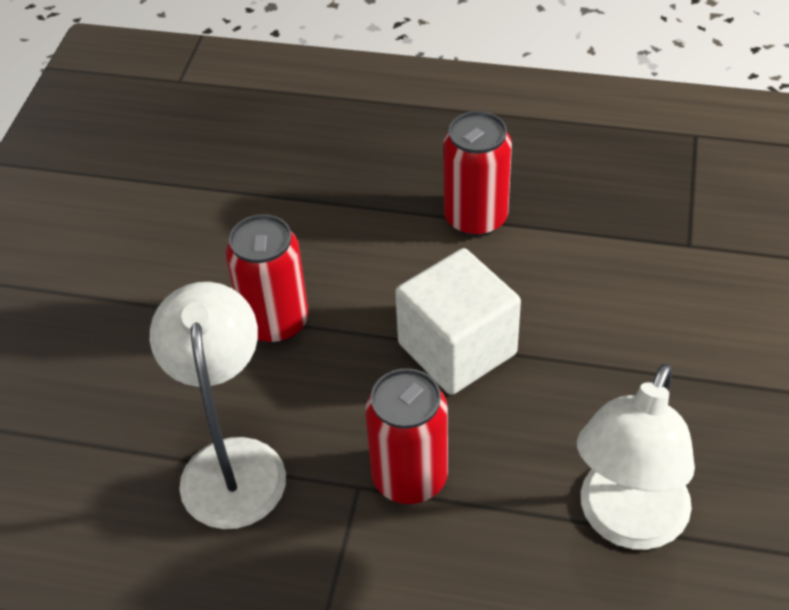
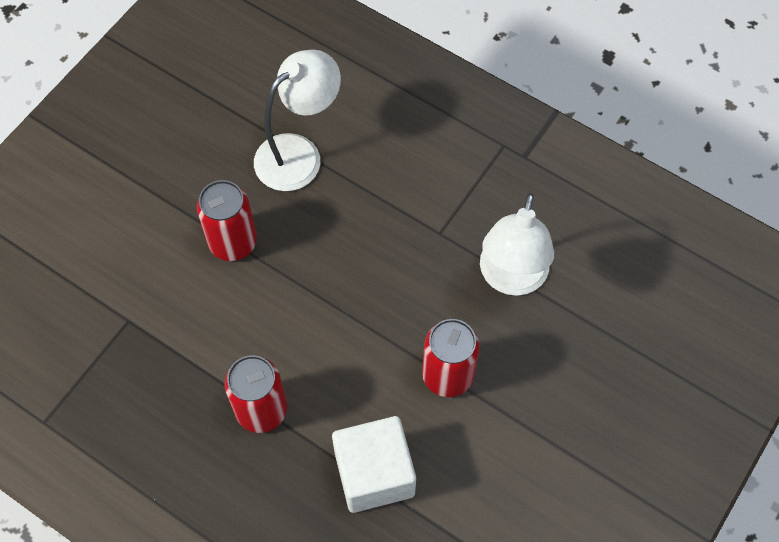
camera: 160 degrees left, 15 degrees up
red can [365,368,448,504] -> red can moved to [197,180,257,261]
white cube [395,248,521,395] -> white cube moved to [332,416,416,513]

